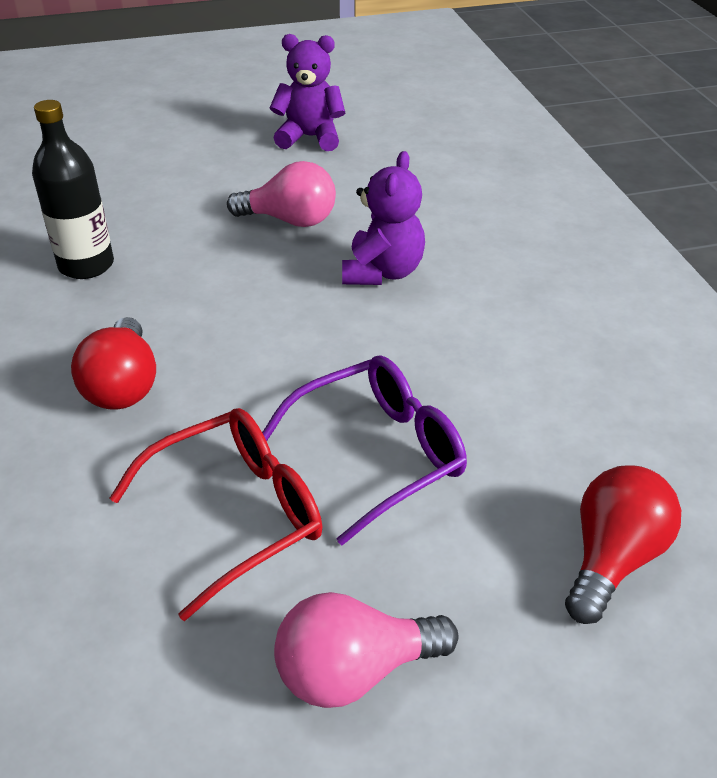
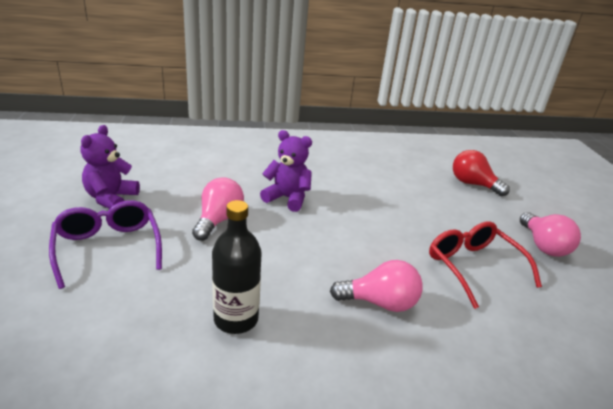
camera: 85 degrees left, 10 degrees down
red light bulb [71,317,156,410] -> pink light bulb [330,260,423,312]
purple glasses [262,356,467,546] -> purple glasses moved to [49,200,162,289]

